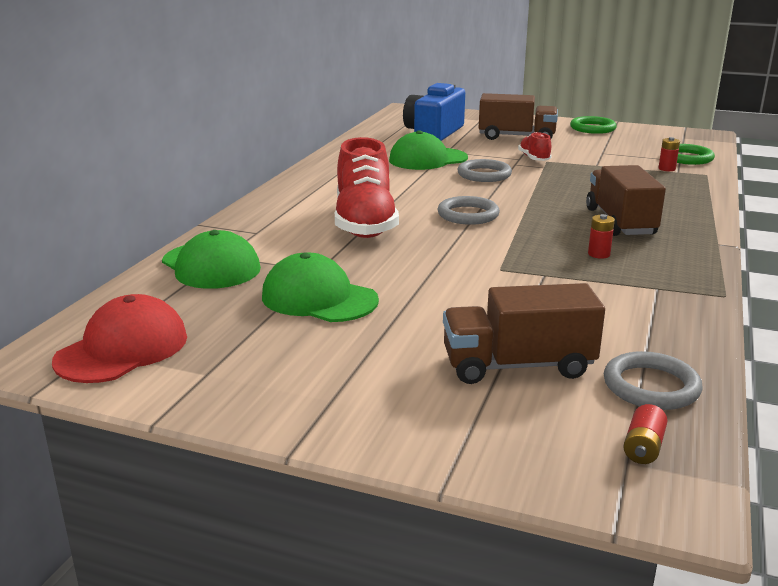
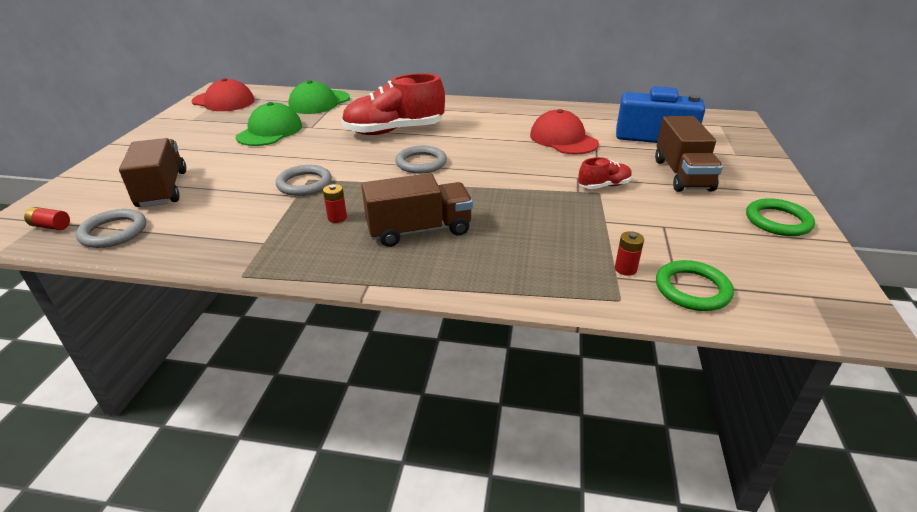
camera: 80 degrees right, 10 degrees up
green cap [389,130,468,170] -> red cap [530,109,599,155]
grey ring [457,159,512,182] -> grey ring moved to [276,165,332,196]

